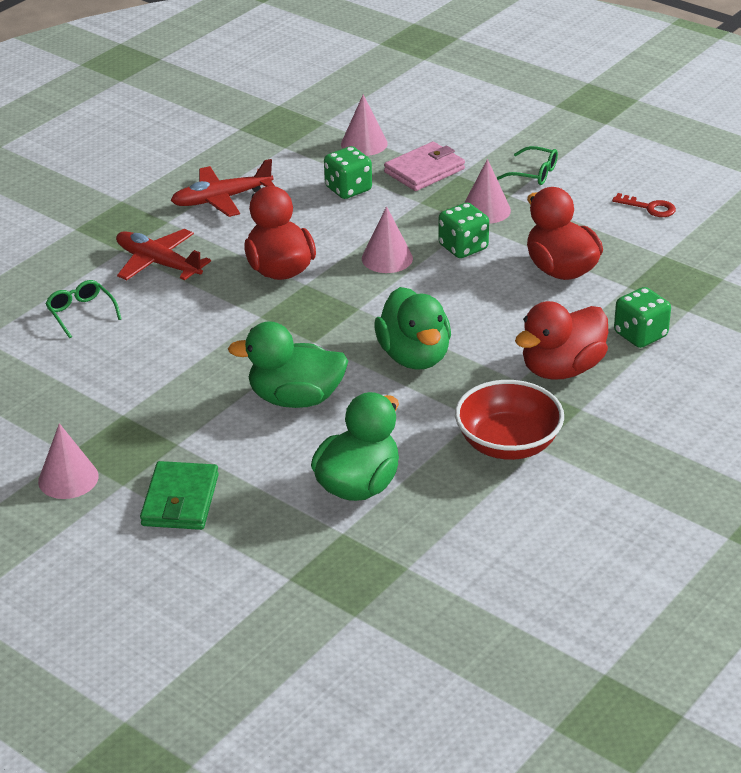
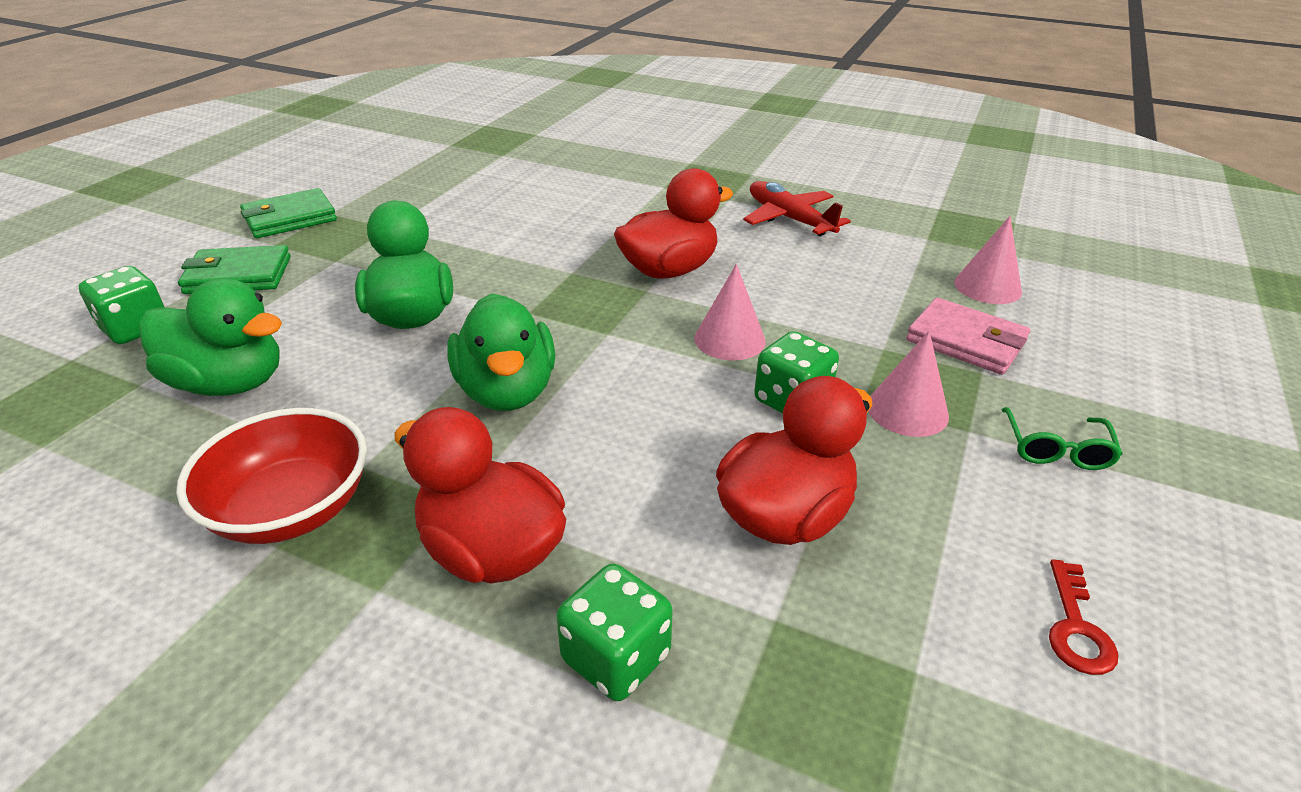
camera: 75 degrees right, 0 degrees up
pink cone [38,423,99,499] -> green wallet [240,188,337,238]
green glasses [45,280,121,338] -> none
red plane [116,229,211,280] -> none
green dice [324,146,372,199] -> green dice moved to [79,266,164,344]
green duck [374,287,451,370] -> green duck turned 75 degrees counterclockwise [447,293,555,411]

